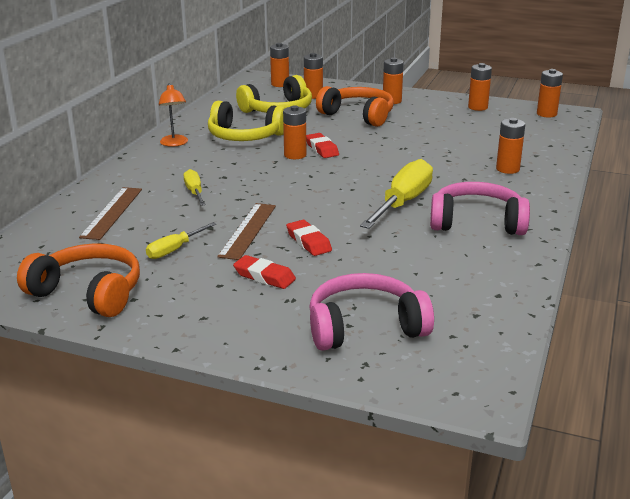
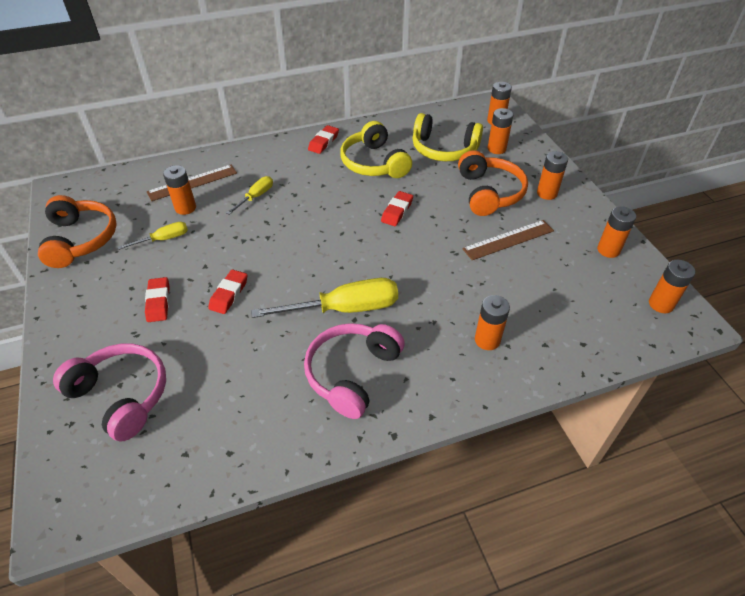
camera: 50 degrees right, 20 degrees up
yellow screwdriver [146,222,216,259] -> yellow screwdriver turned 150 degrees clockwise [118,222,188,250]
orange lamp [159,83,188,147] -> red eraser [308,125,339,154]
brown ruler [217,203,276,260] -> brown ruler moved to [462,220,554,260]
orange battery [283,105,307,159] -> orange battery moved to [163,165,196,215]
pink headphones [430,182,530,235] -> pink headphones turned 120 degrees counterclockwise [304,323,405,419]

